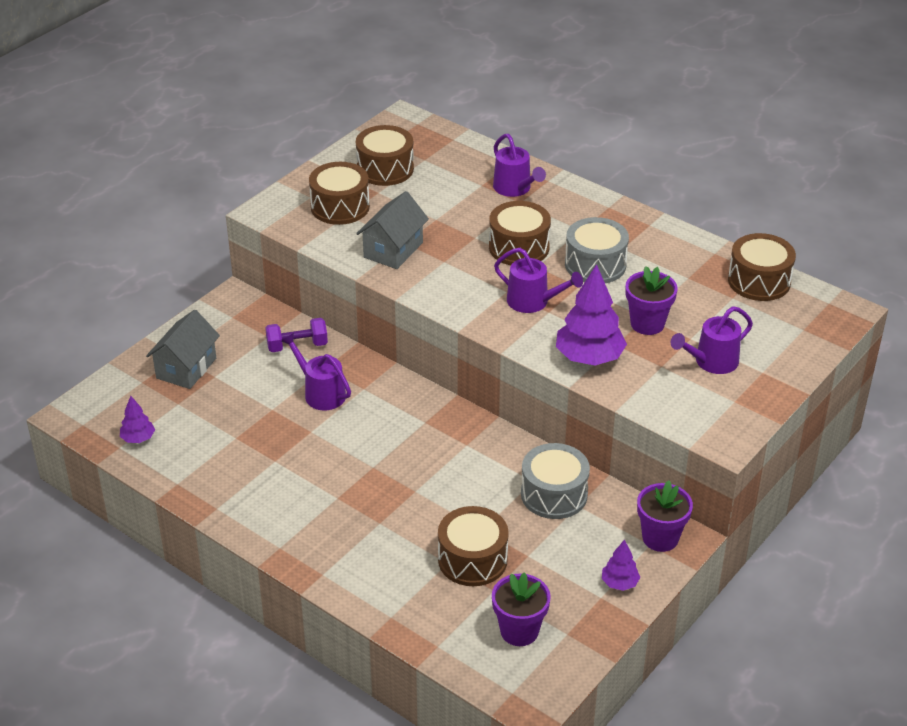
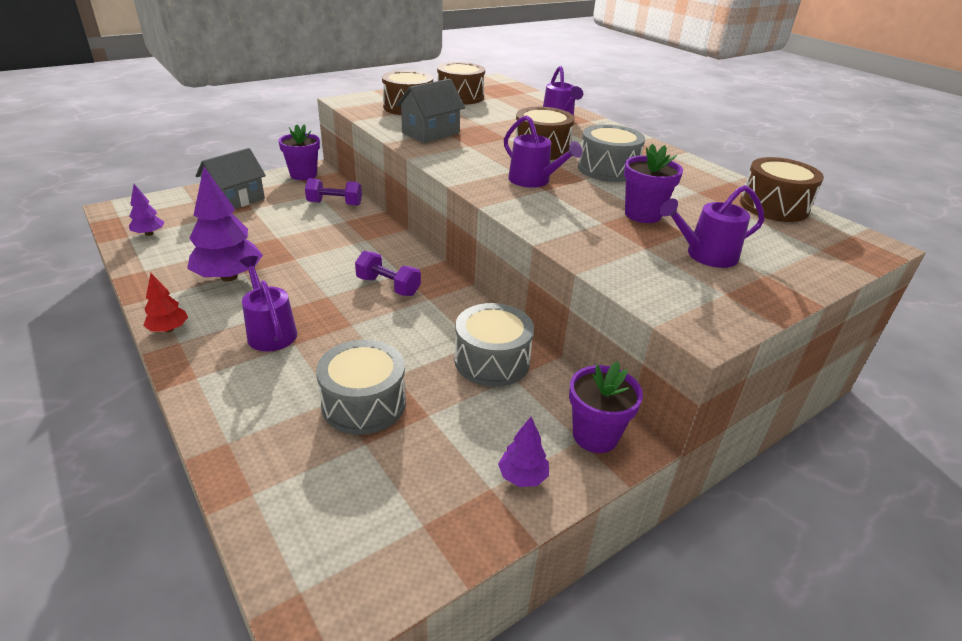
camera: 15 degrees right, 5 degrees down
purple watering can [281,333,351,410] -> purple watering can moved to [239,256,297,351]
brown drum [438,506,509,586] -> grey drum [316,340,406,435]
purple flower pot [492,573,551,646] -> purple flower pot moved to [278,124,320,180]
purple tree [556,264,627,365] -> purple tree moved to [187,167,263,281]
none -> red tree [143,273,188,332]
none -> purple dumbbell [355,251,421,296]

